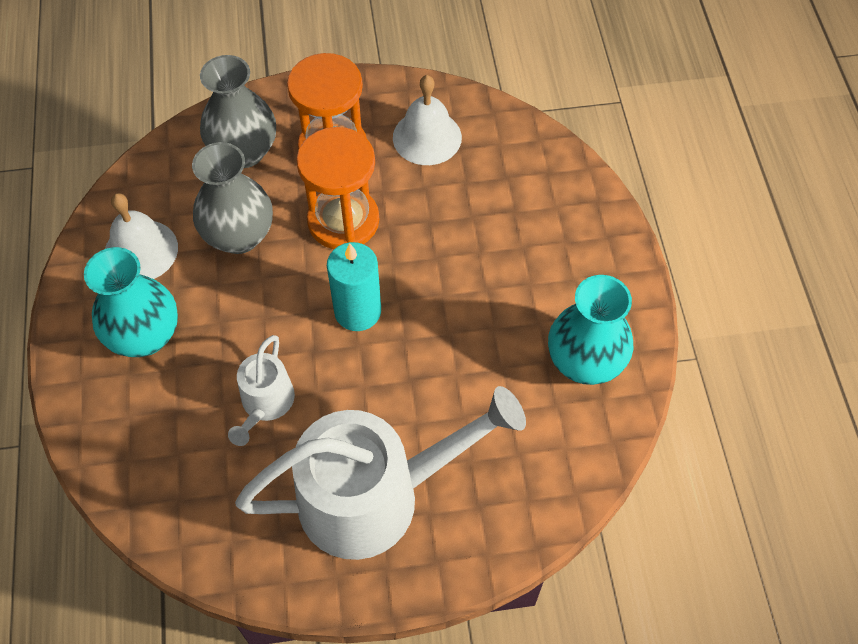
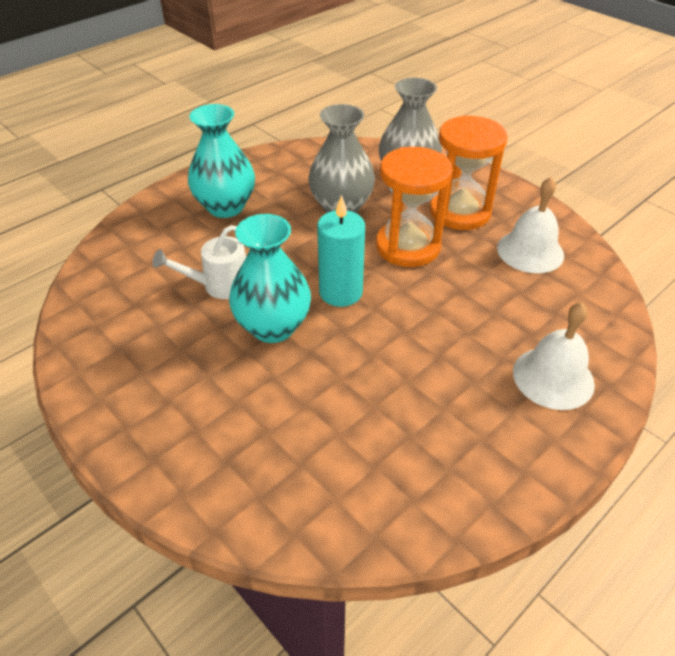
camera: 55 degrees right, 15 degrees down
white bell [105,193,178,279] -> white bell moved to [513,302,595,410]
white watering can [235,386,526,560] -> none
turquoise vase [548,275,633,385] -> turquoise vase moved to [229,214,311,343]

